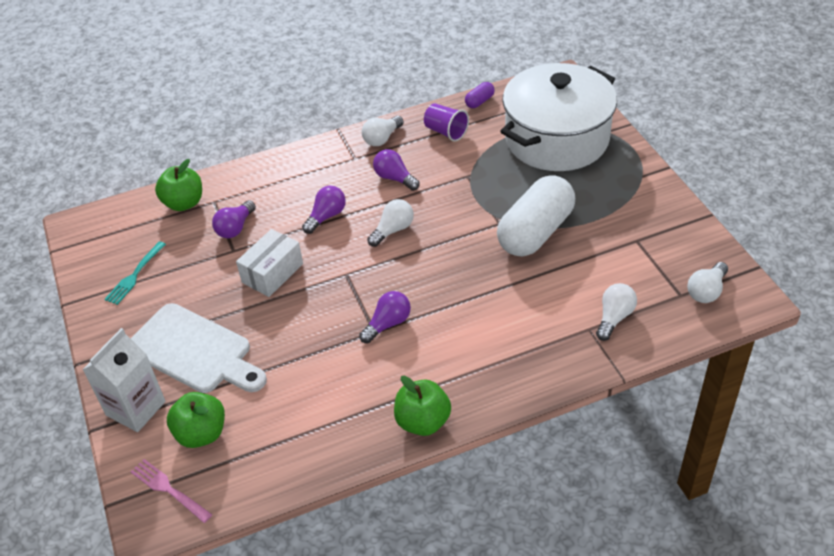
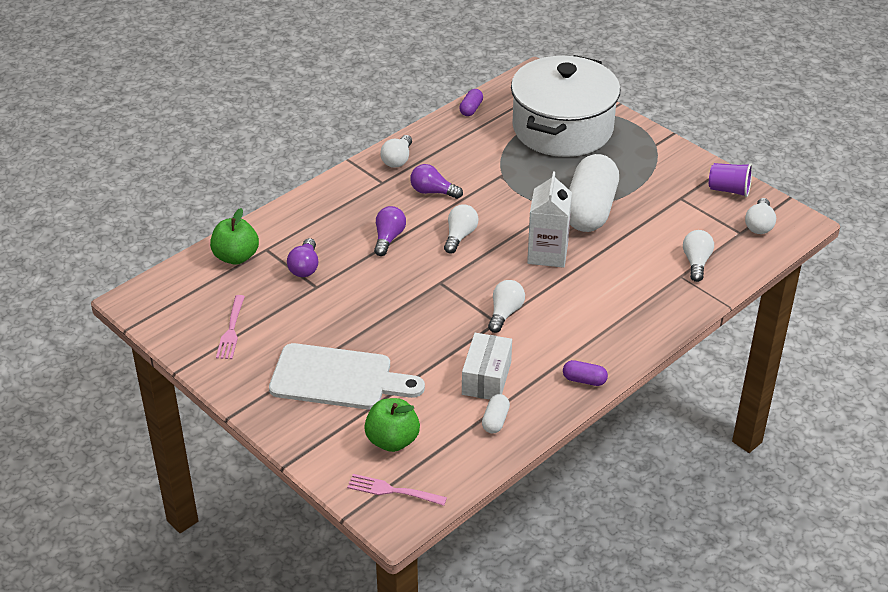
camera: 25 degrees left, 5 degrees down
white carton [82,328,166,432] -> white carton moved to [527,172,572,268]
turquoise fork [104,241,166,305] -> pink fork [216,295,245,359]
white box [236,229,303,297] -> white box moved to [462,333,512,400]
purple light bulb [359,291,411,343] -> white light bulb [488,280,525,333]
green apple [394,376,451,436] -> purple capsule [563,360,608,386]
purple cup [424,103,469,142] -> purple cup moved to [709,163,752,197]
none -> white capsule [482,394,510,433]

